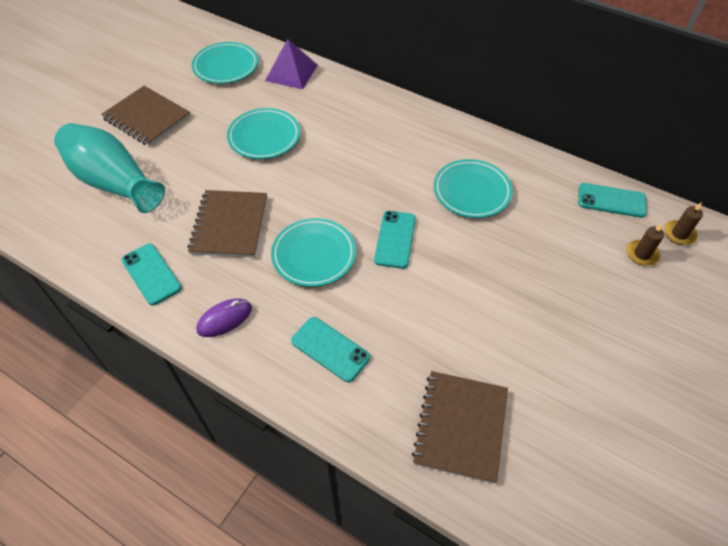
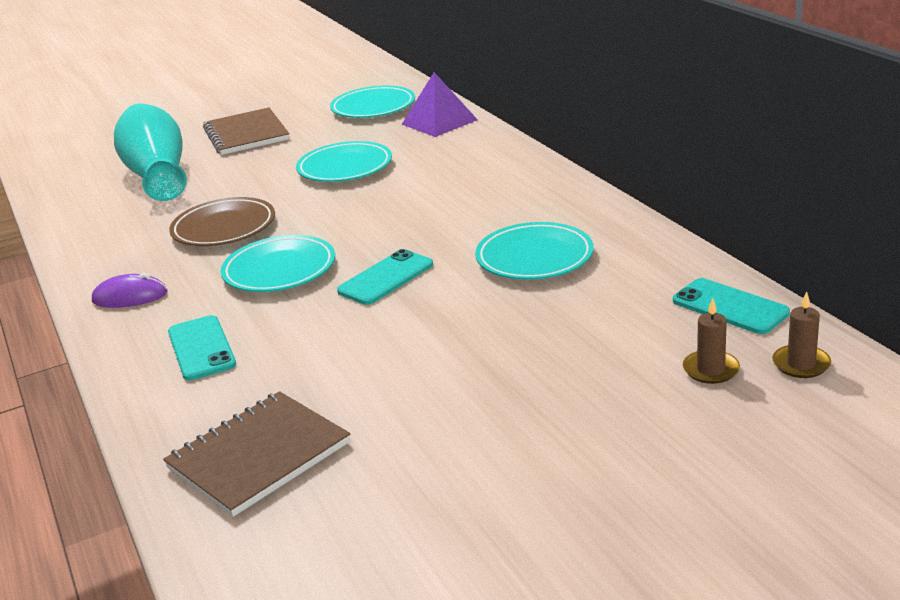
camera: 35 degrees right, 25 degrees down
turquoise phone [122,243,182,306] -> none
brown notebook [188,190,267,258] -> brown plate [169,197,275,246]

